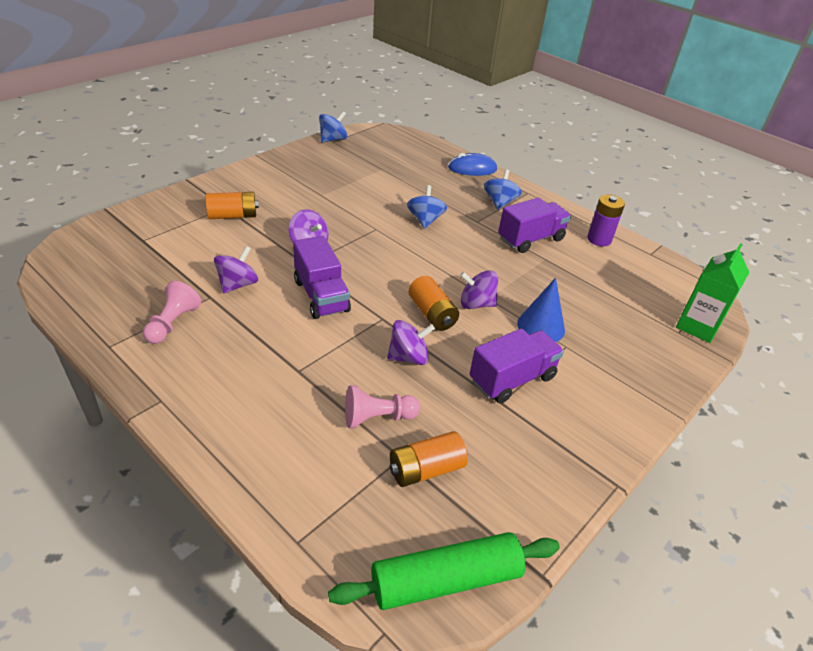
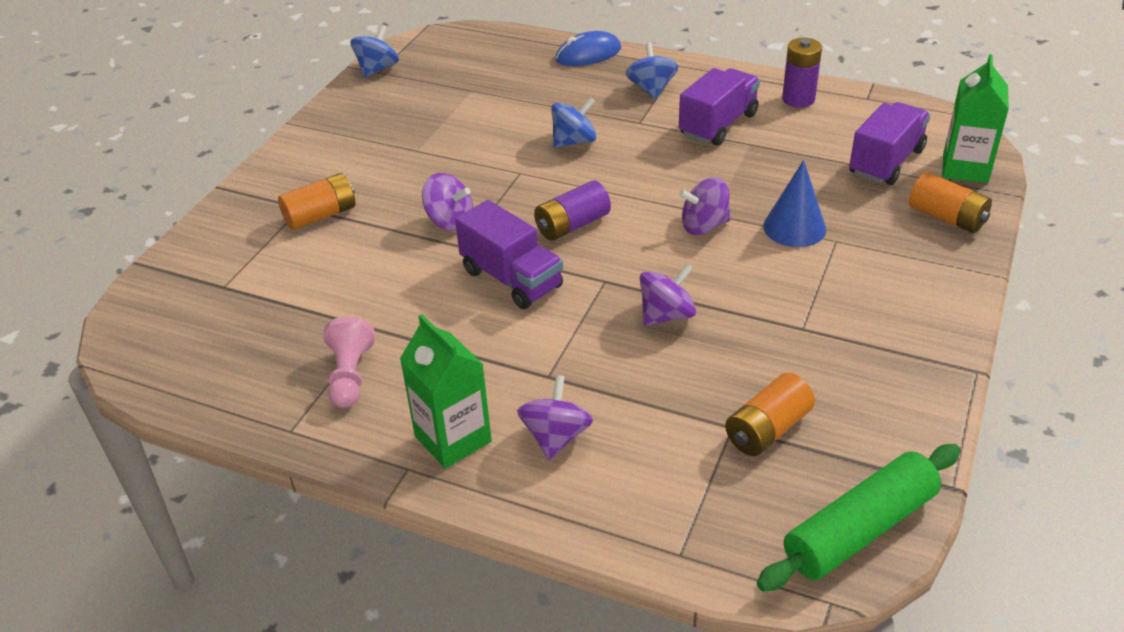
camera: 15 degrees left, 0 degrees up
purple spinning top [214,246,258,294] -> purple spinning top moved to [517,375,593,460]
pink pawn [345,385,420,428] -> none
blue spinning top [407,185,447,229] -> blue spinning top turned 75 degrees clockwise [551,97,597,148]
orange battery [408,276,459,331] -> orange battery moved to [909,172,992,233]
purple truck [470,328,564,404] -> purple truck moved to [849,102,930,185]
none -> green carton [400,314,492,469]
none -> purple battery [534,181,611,241]

